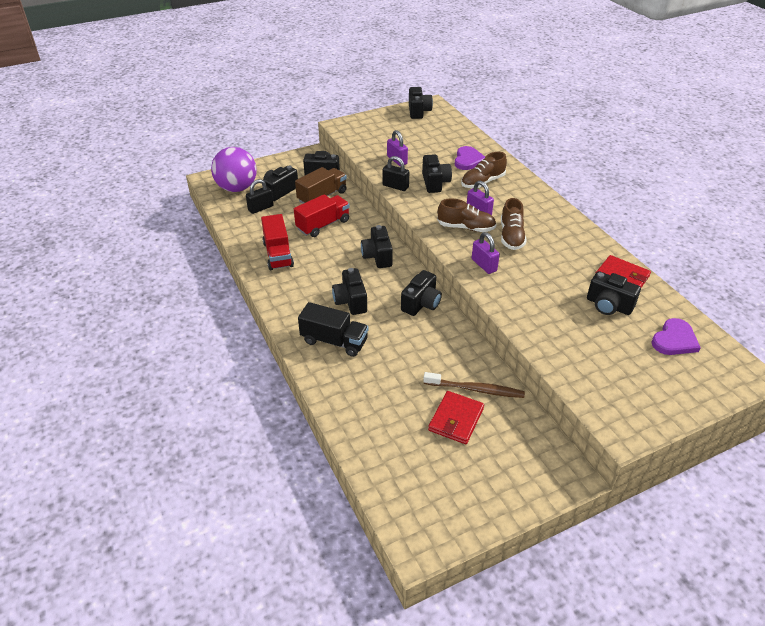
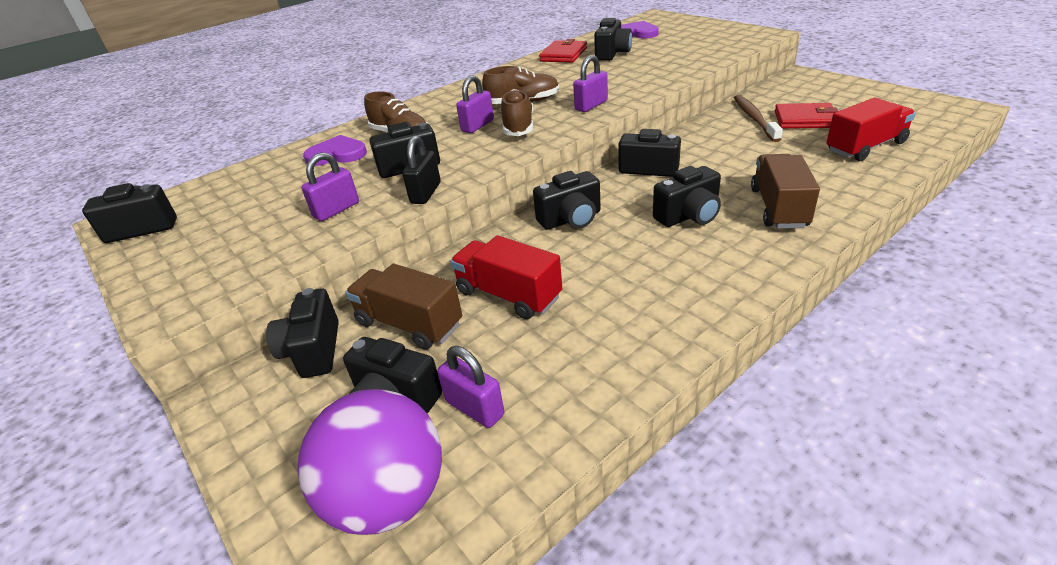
camera: 100 degrees left, 5 degrees down
black padlock [246,179,274,214] -> purple padlock [437,346,504,428]
red truck [261,214,294,270] -> red truck moved to [826,98,916,161]
black truck [298,302,369,357] -> brown truck [751,154,820,229]

